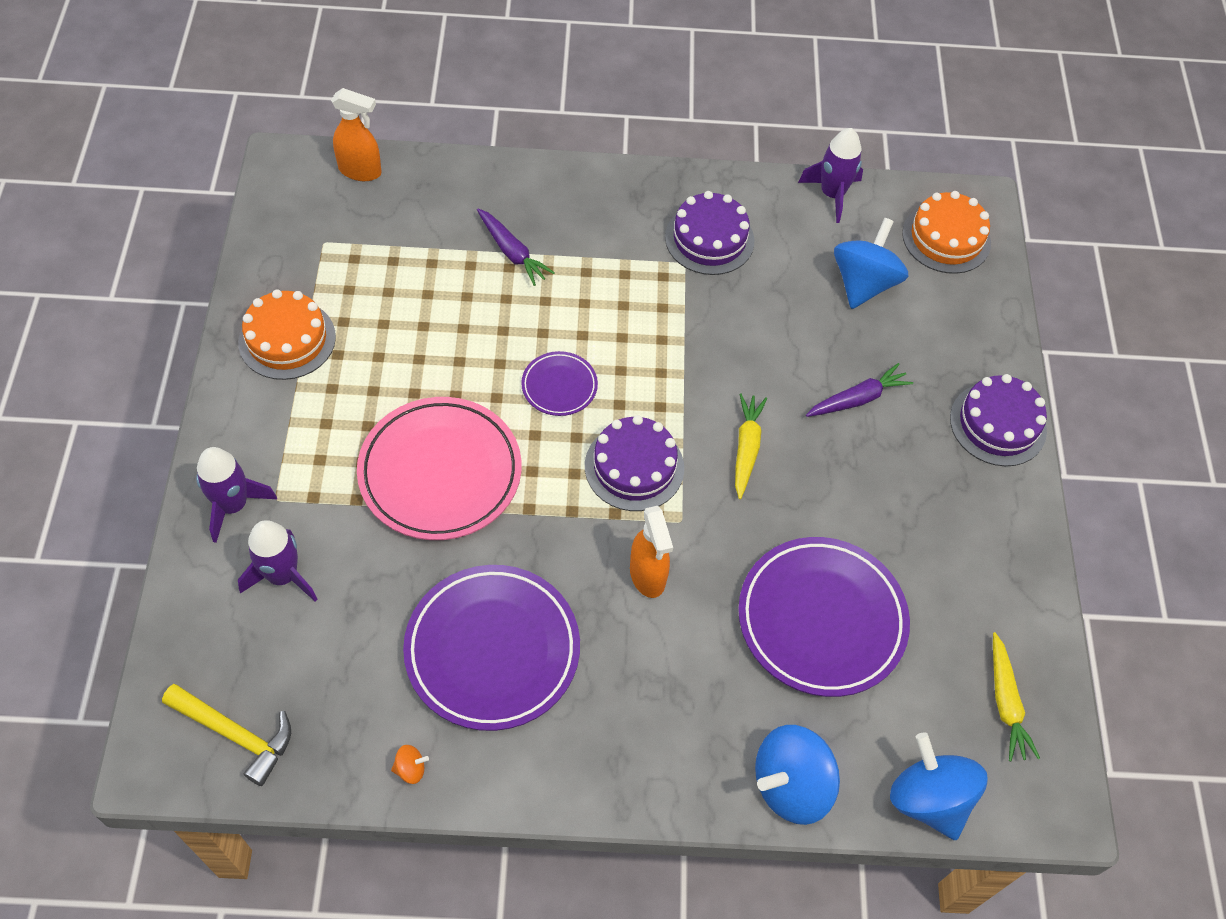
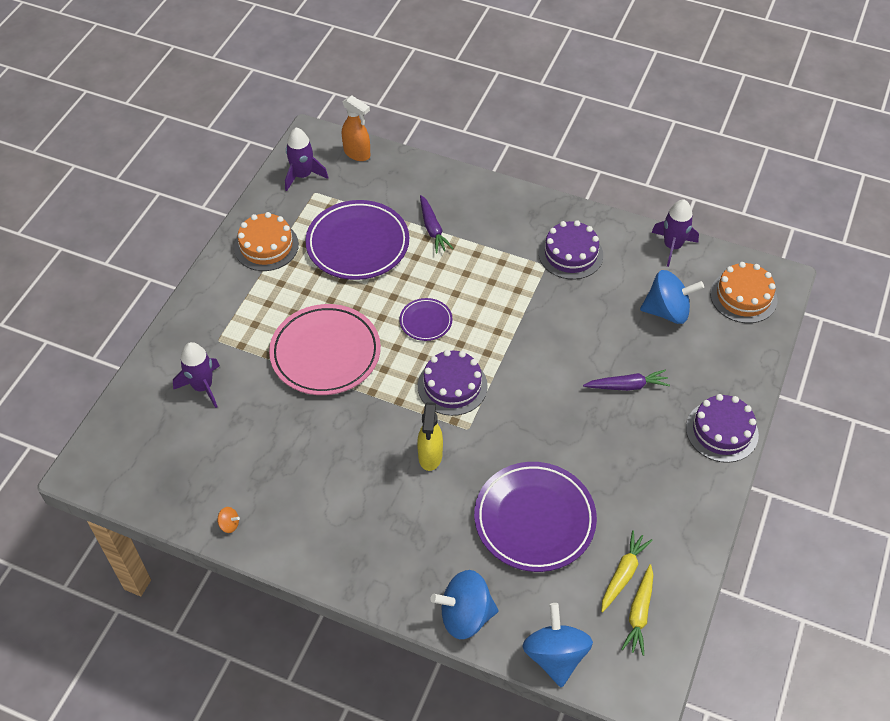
camera: 25 degrees right, 5 degrees down
yellow hammer [162,684,291,786] -> none
purple rocket [196,447,277,543] -> purple rocket moved to [285,127,328,191]
purple plate [403,565,580,731] -> purple plate moved to [305,200,409,280]
orange spray bottle [630,506,673,598] -> yellow spray bottle [417,402,443,471]
yellow carrot [735,394,767,499] -> yellow carrot moved to [601,530,653,612]
blue spinning top [834,218,908,309] -> blue spinning top turned 45 degrees clockwise [640,270,704,324]

